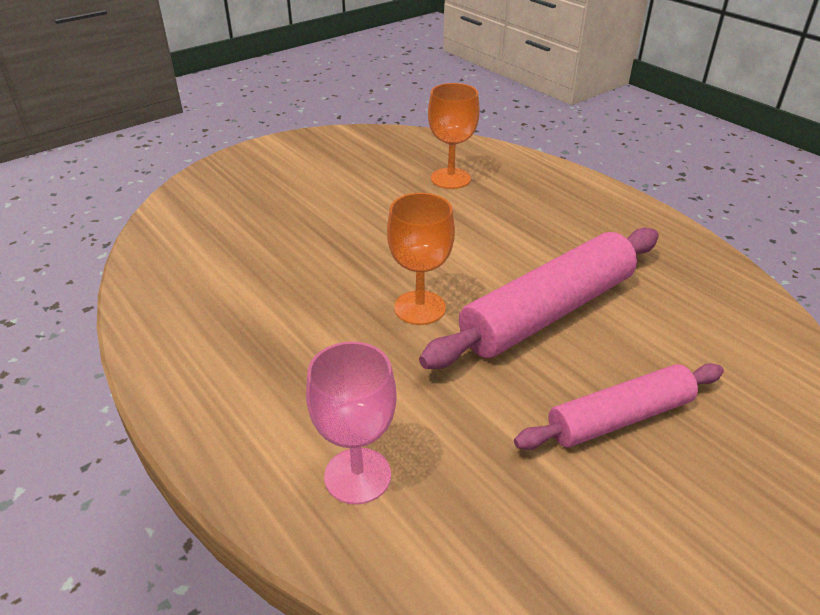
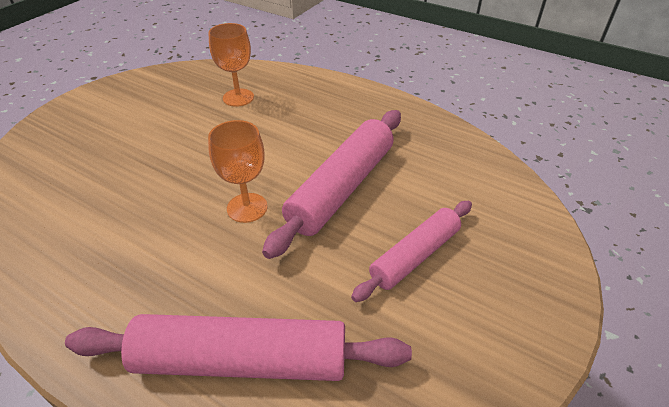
camera: 20 degrees left, 5 degrees up
pink goblet [306,341,397,505] -> pink rolling pin [65,314,412,381]

